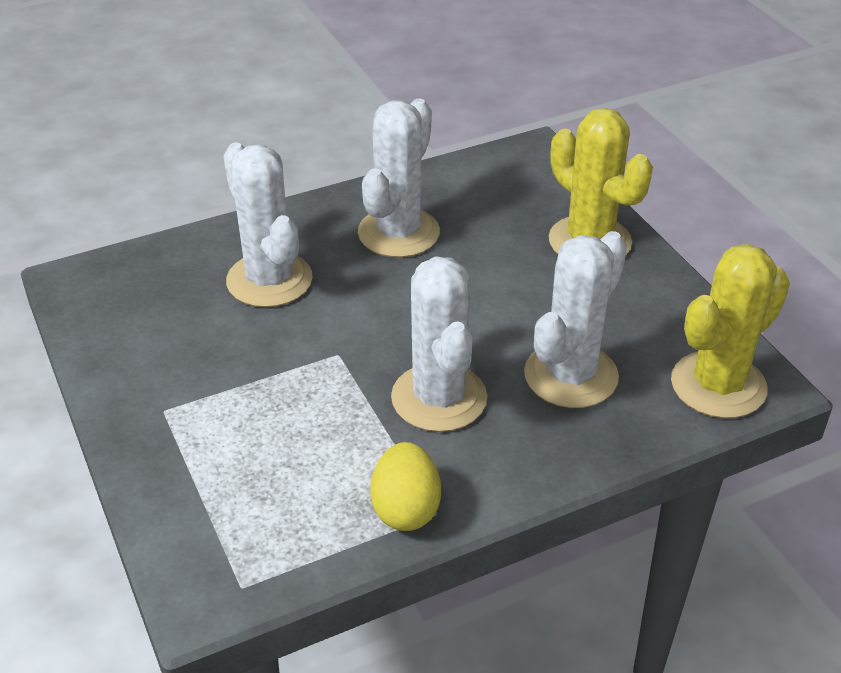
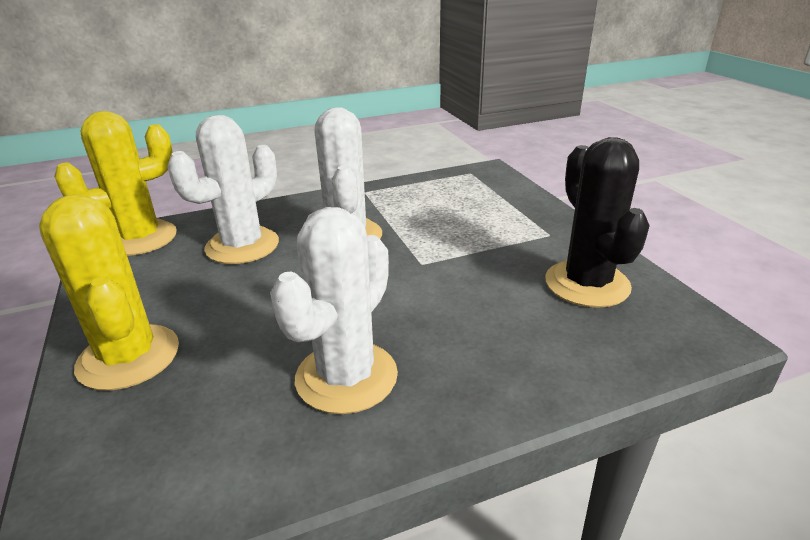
camera: 175 degrees left, 10 degrees down
white cactus [223,143,313,307] -> none
yellow egg [370,442,441,531] -> none
none -> black cactus [545,137,650,308]

